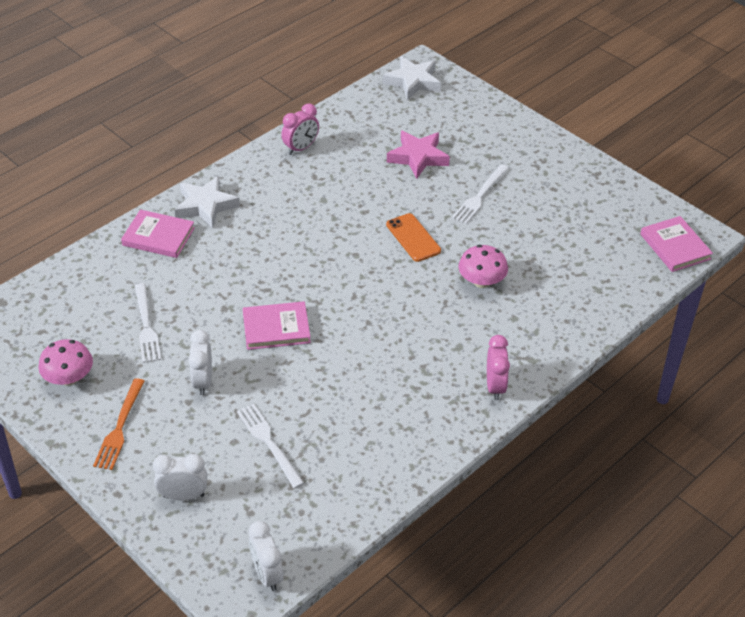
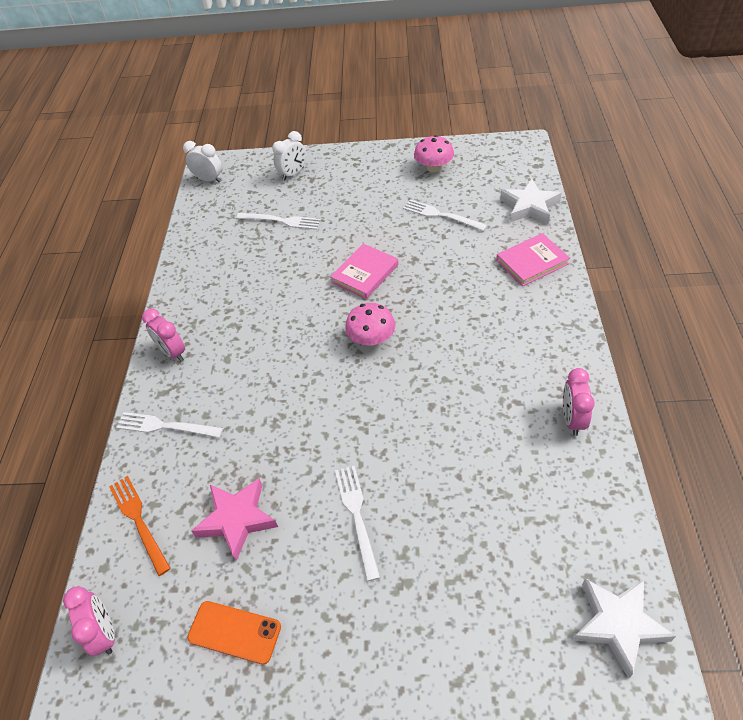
camera: 140 degrees right, 5 degrees up
orange fork [93,378,145,470] -> orange fork moved to [109,476,171,576]
white star [174,176,240,228] -> white star moved to [500,178,562,224]
white clock [188,330,212,395] -> none
orange phone [386,213,441,262] -> orange phone moved to [187,601,281,665]
pink star [387,131,450,179] -> pink star moved to [191,478,278,561]
pink mushroom [458,245,508,288] -> pink mushroom moved to [345,303,395,346]
pink book [640,216,713,272] -> pink clock [63,586,115,656]
none -> white fork [116,412,223,438]

